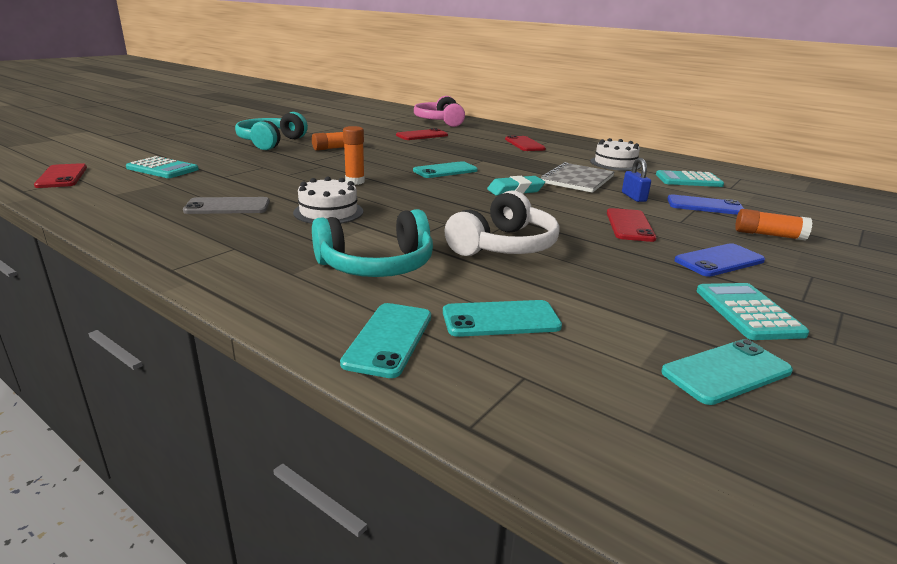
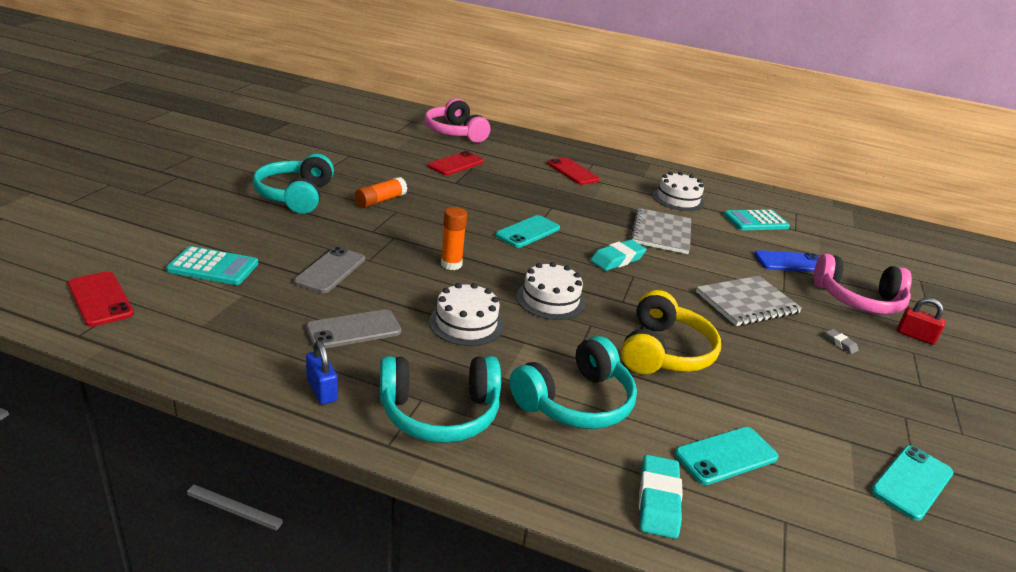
camera: 20 degrees left, 5 degrees up
turquoise phone [340,303,431,378] -> turquoise eraser [639,454,683,539]
white headphones [444,190,560,256] -> yellow headphones [621,290,721,374]
red phone [607,208,657,242] -> grey notebook [696,276,802,326]
blue padlock [622,158,651,202] -> blue padlock moved to [306,341,338,405]
blue phone [674,243,765,277] -> grey eraser [826,329,859,354]
turquoise calculator [696,283,809,340] -> none
orange glue stick [735,209,812,241] -> pink headphones [814,254,912,314]
none -> grey phone [294,247,365,293]
none -> turquoise headphones [380,356,501,443]
none -> white cake [516,262,585,320]
none -> red padlock [897,298,945,345]

